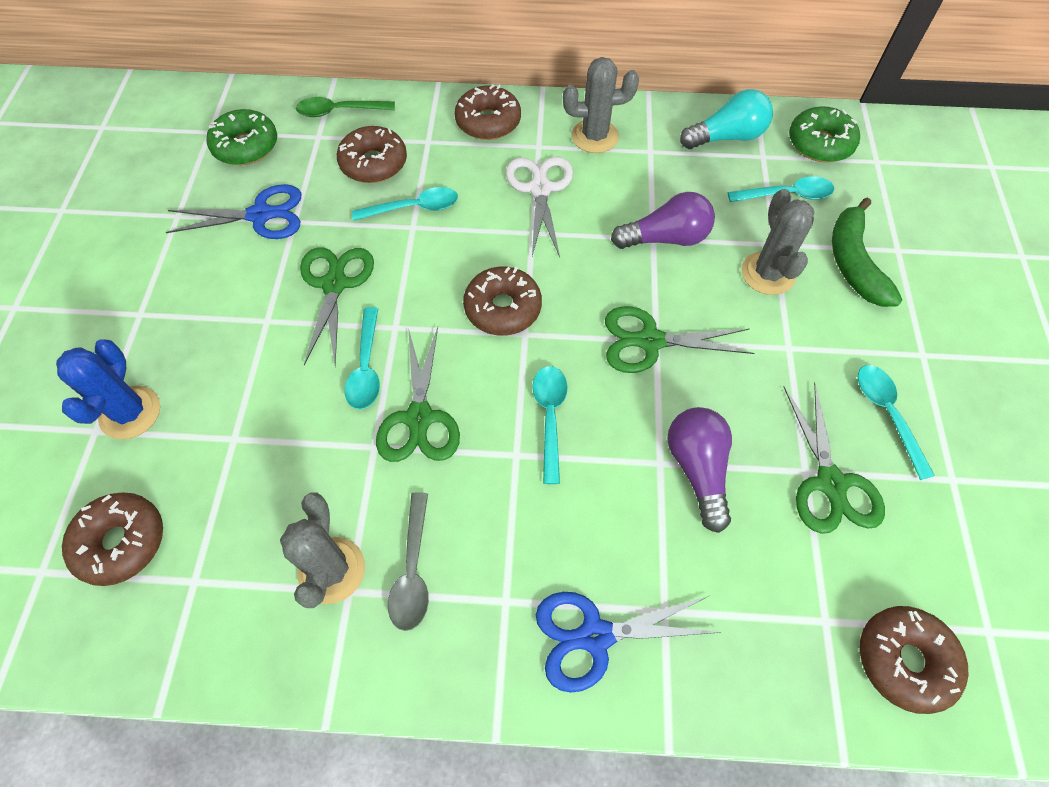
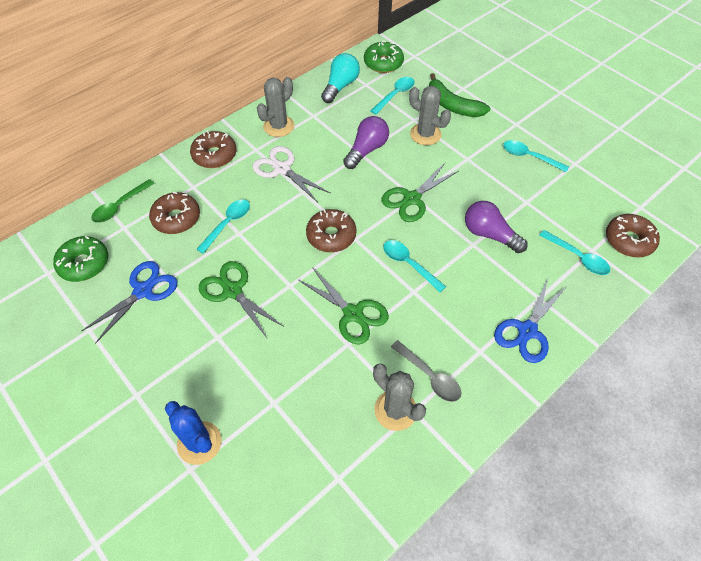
camera: 45 degrees left, 5 degrees down
brown donut [62,492,163,586] -> none
turquoise spoon [345,307,380,409] -> turquoise spoon moved to [539,230,610,275]
green scissors [783,382,885,534] -> none

